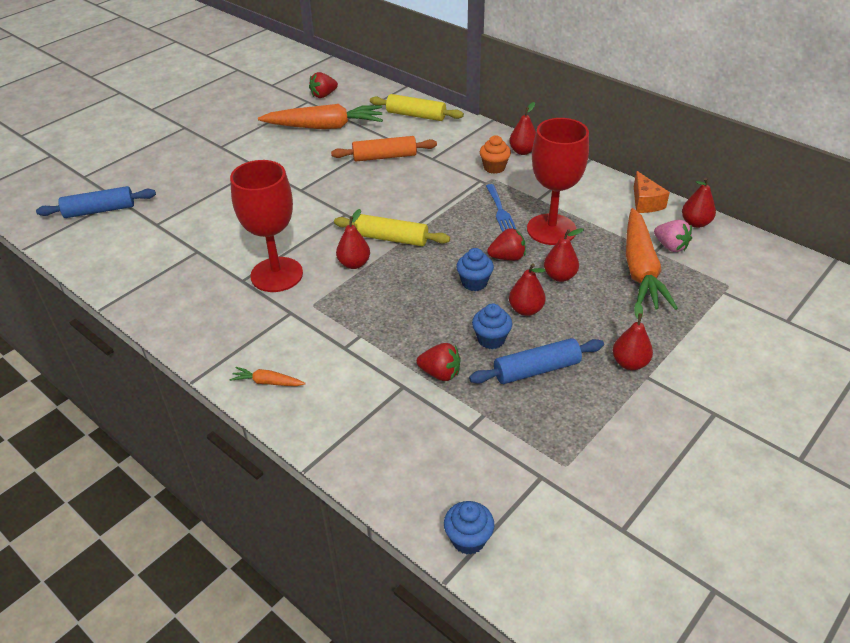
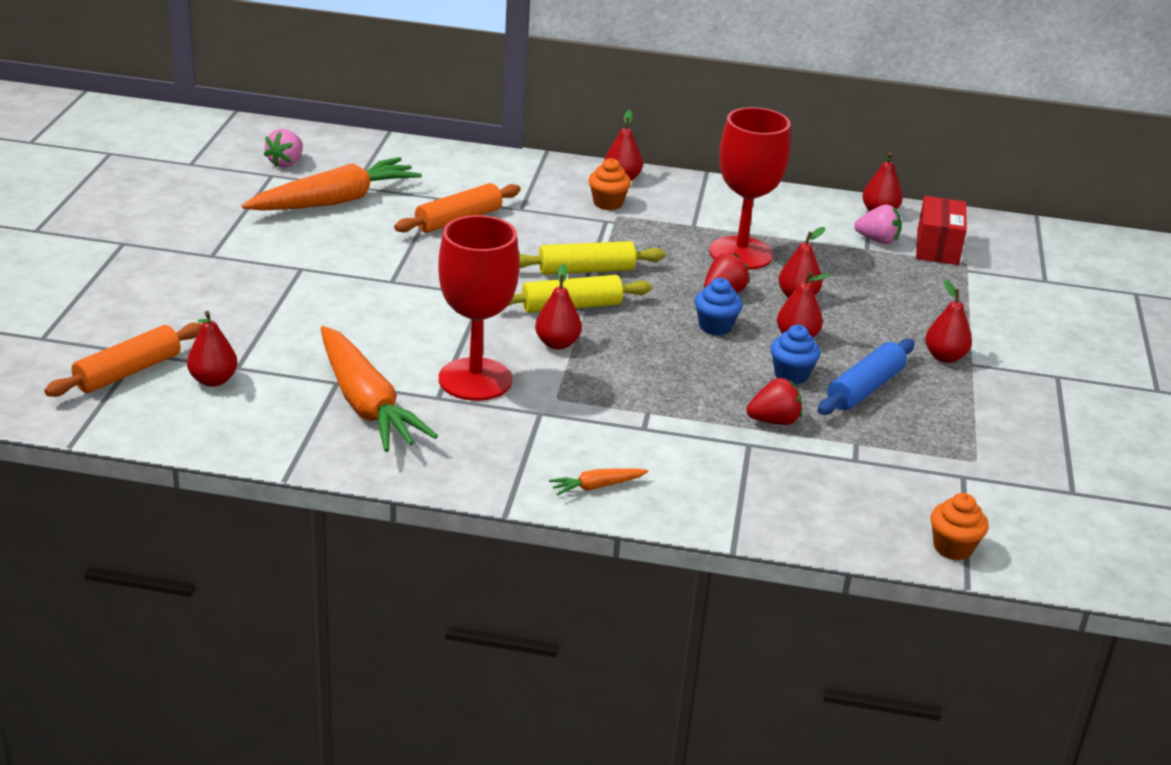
camera: 35 degrees left, 10 degrees down
blue rolling pin [36,186,156,218] -> orange rolling pin [44,323,202,397]
red strawberry [309,72,338,98] -> pink strawberry [264,129,303,168]
yellow rolling pin [370,94,464,121] -> yellow rolling pin moved to [519,241,665,275]
blue cupcake [444,501,495,555] -> orange cupcake [930,493,989,560]
blue fork [486,184,517,232] -> none
orange carrot [626,208,678,310] -> orange carrot moved to [321,326,438,452]
orange cheese [634,171,670,213] -> none
none -> red pear [187,311,238,387]
none -> red box [916,196,967,265]

